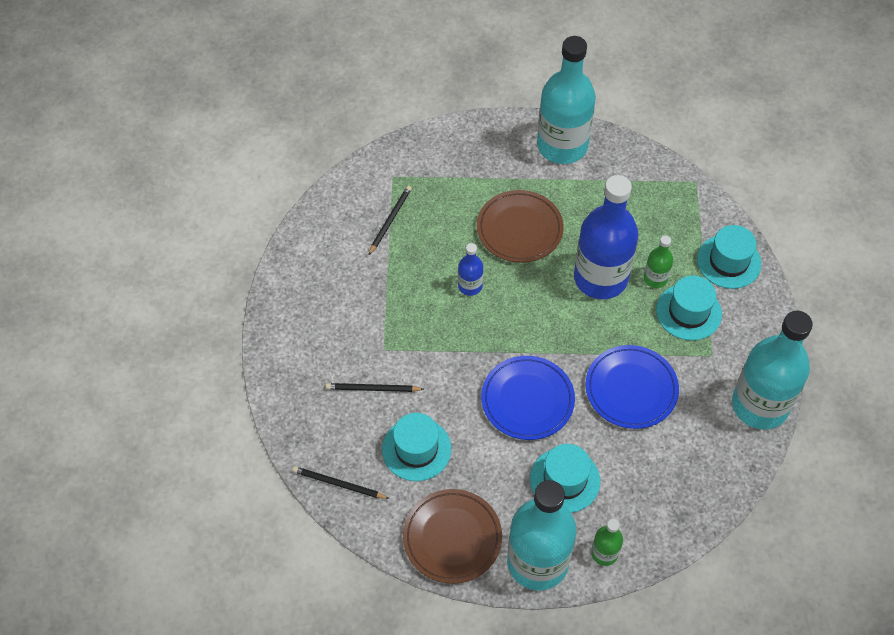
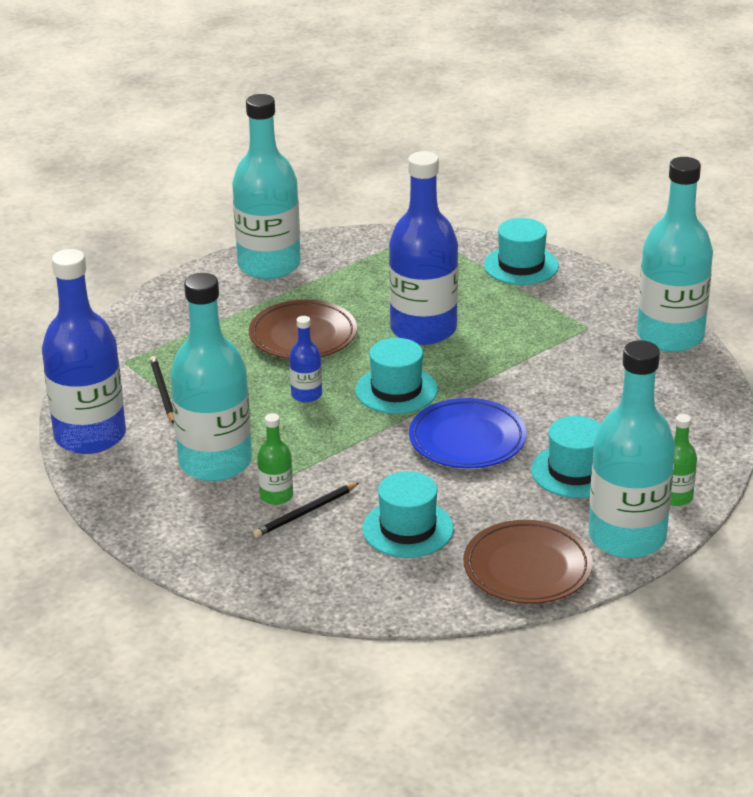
camera: 40 degrees left, 25 degrees down
black pencil [292,466,390,499] -> none
blue plate [585,345,679,429] -> none
green bottle [644,235,673,288] -> green bottle moved to [257,413,293,505]
turquoise hat [656,275,722,341] -> turquoise hat moved to [355,338,438,414]
none -> blue bottle [42,249,126,454]
none -> turquoise bottle [170,273,252,481]

